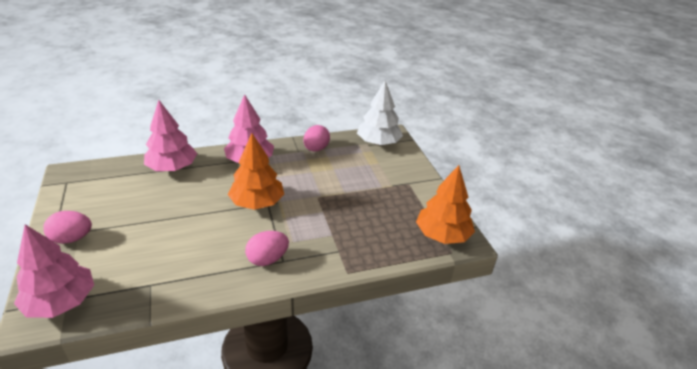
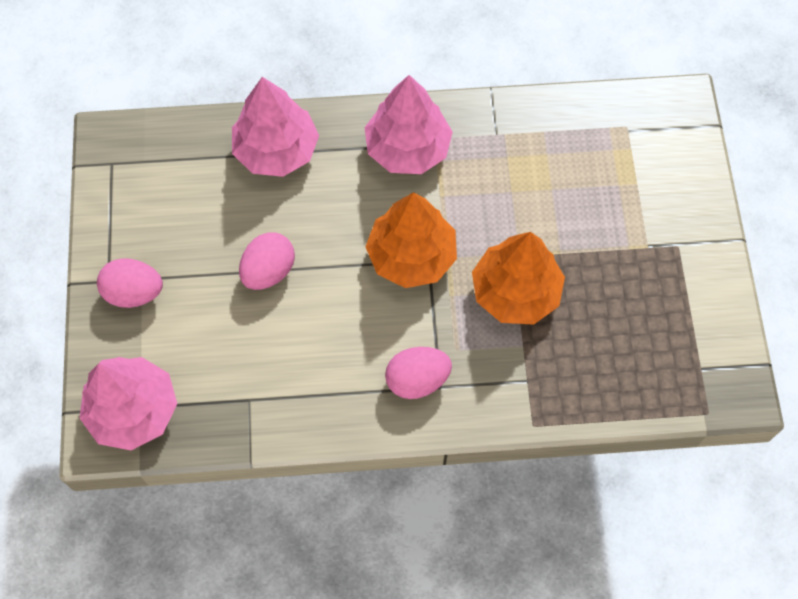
camera: 15 degrees right, 30 degrees up
pink egg [303,125,330,152] -> pink egg moved to [239,232,295,290]
white tree [357,80,403,146] -> none
orange tree [416,165,475,244] -> orange tree moved to [472,232,565,325]

